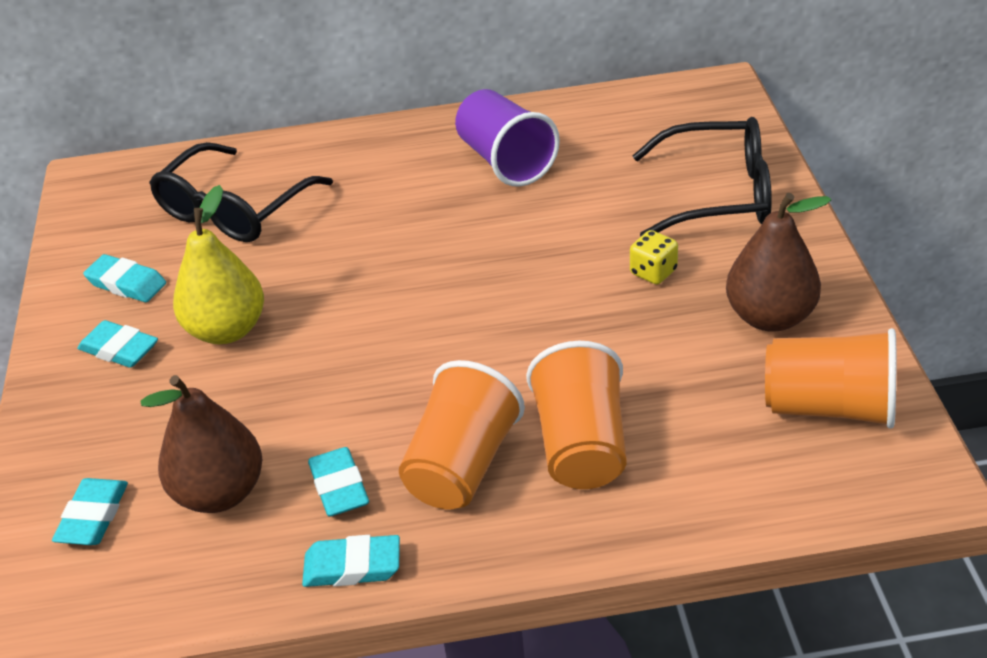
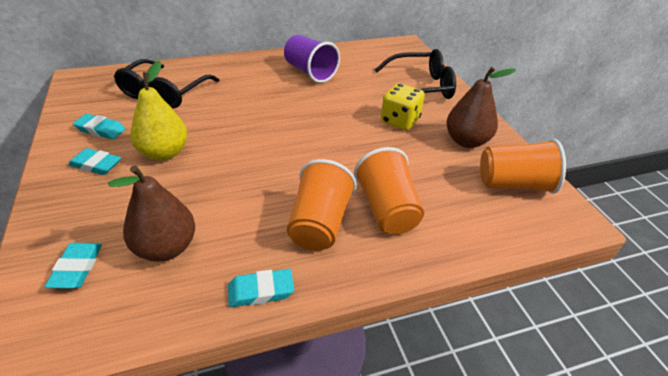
camera: 15 degrees left, 0 degrees up
turquoise eraser [308,447,369,517] -> none
yellow dice [630,230,678,285] -> yellow dice [381,83,425,130], size x1.66

